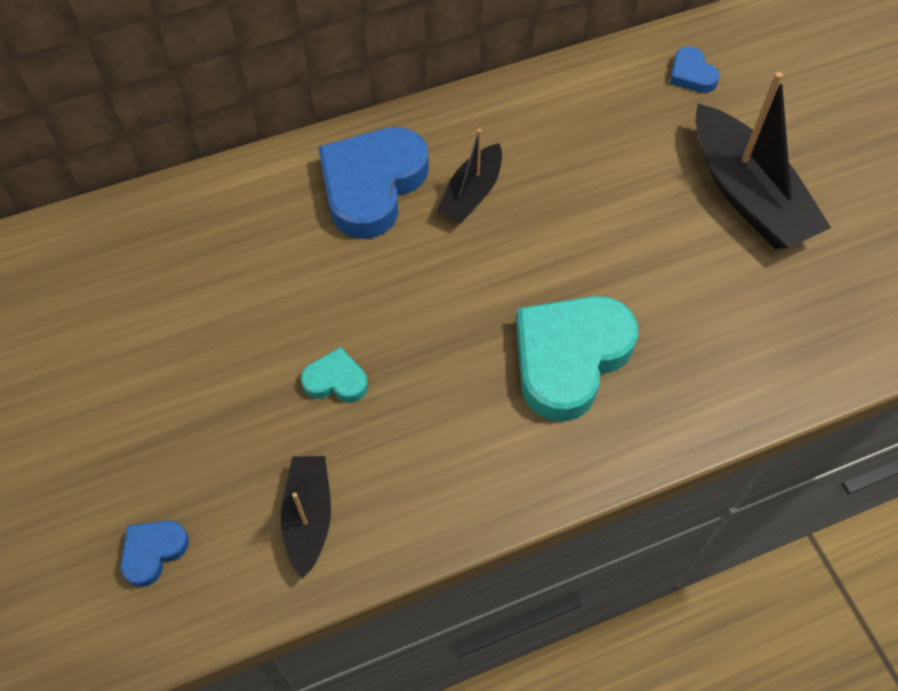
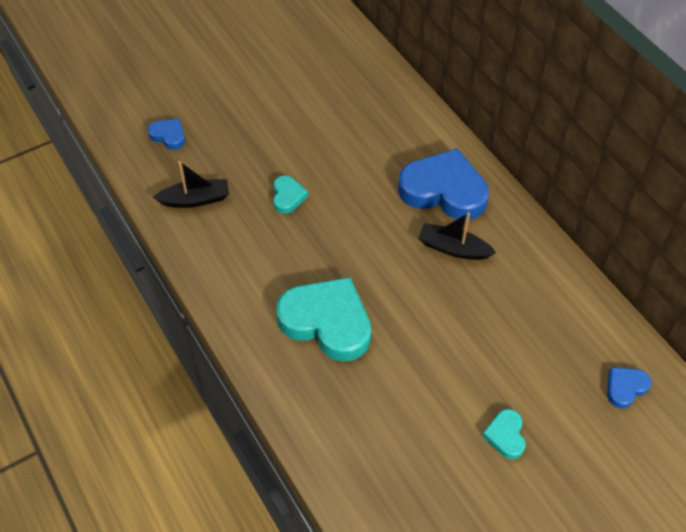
camera: 80 degrees right, 5 degrees down
black boat [695,72,831,249] -> turquoise heart [482,409,526,459]

